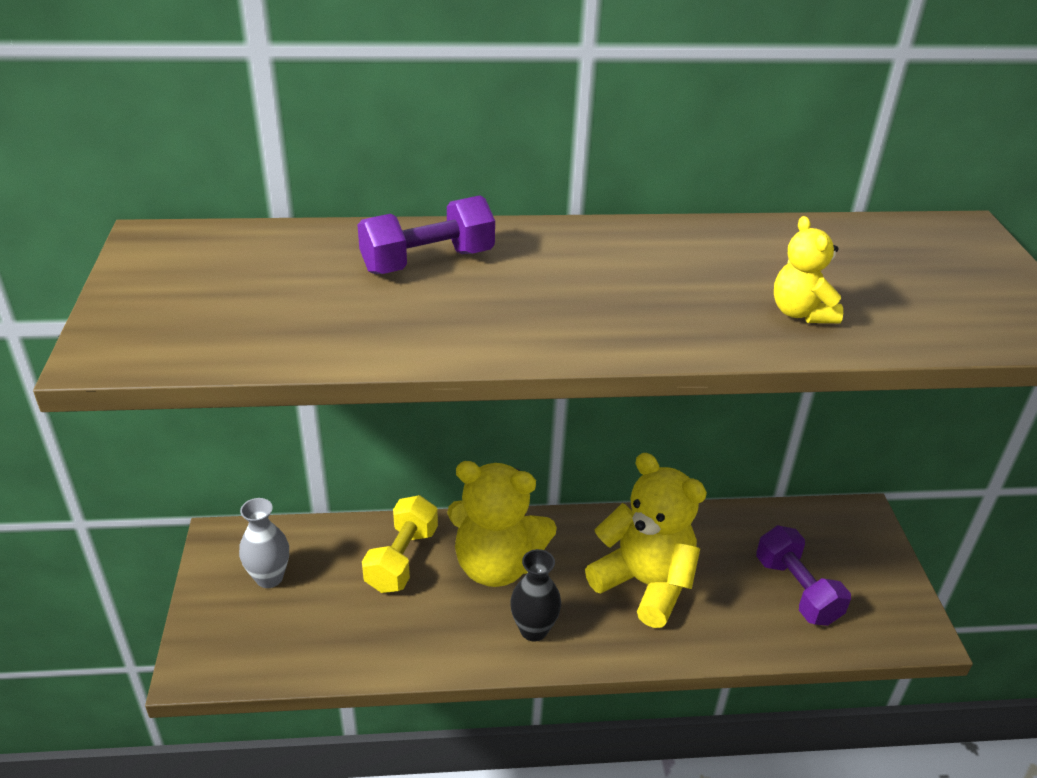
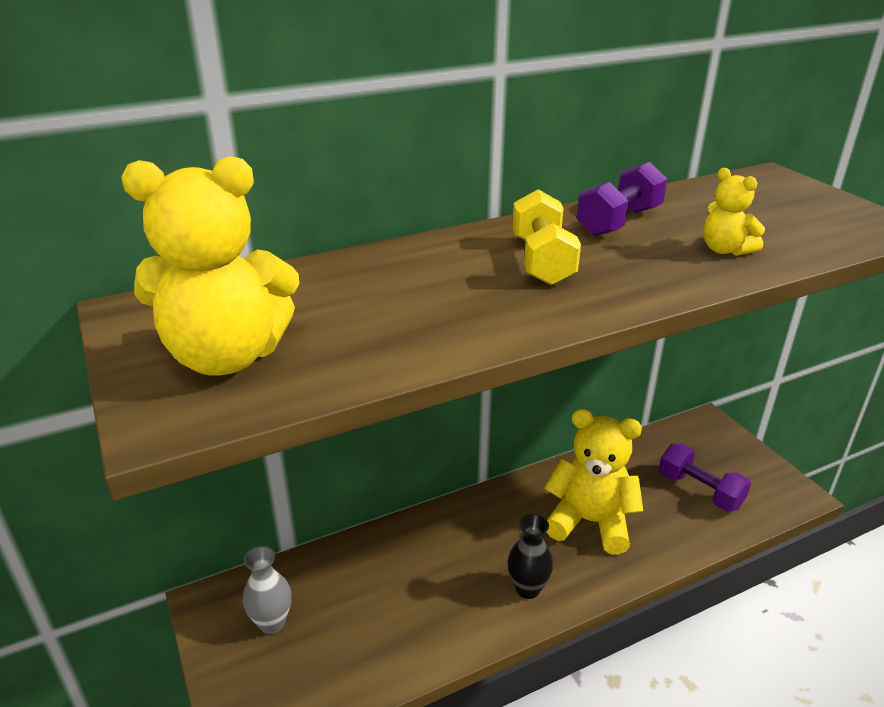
camera: 20 degrees left, 5 degrees down
purple dumbbell [358,195,495,274] -> purple dumbbell moved to [577,162,667,237]
yellow dumbbell [362,495,438,593] -> yellow dumbbell moved to [512,189,581,285]
yellow teddy bear [447,461,557,587] -> yellow teddy bear moved to [121,156,299,375]

